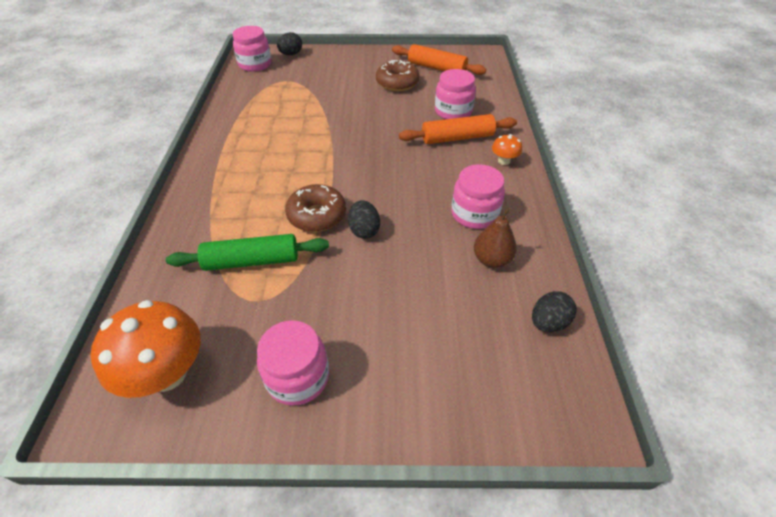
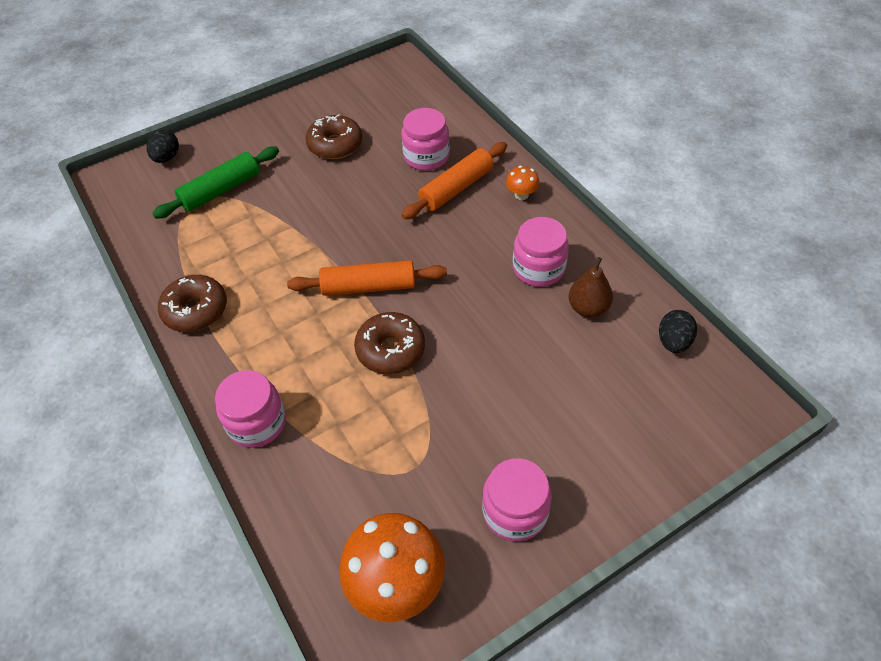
camera: 30 degrees left, 5 degrees up
green rolling pin [166,234,329,271] -> green rolling pin moved to [152,146,279,219]
pink jar [233,26,271,72] -> pink jar moved to [215,370,286,448]
black egg [348,200,380,239] -> none
orange rolling pin [392,44,486,75] -> orange rolling pin moved to [287,260,447,296]
none -> brown donut [158,275,227,332]

